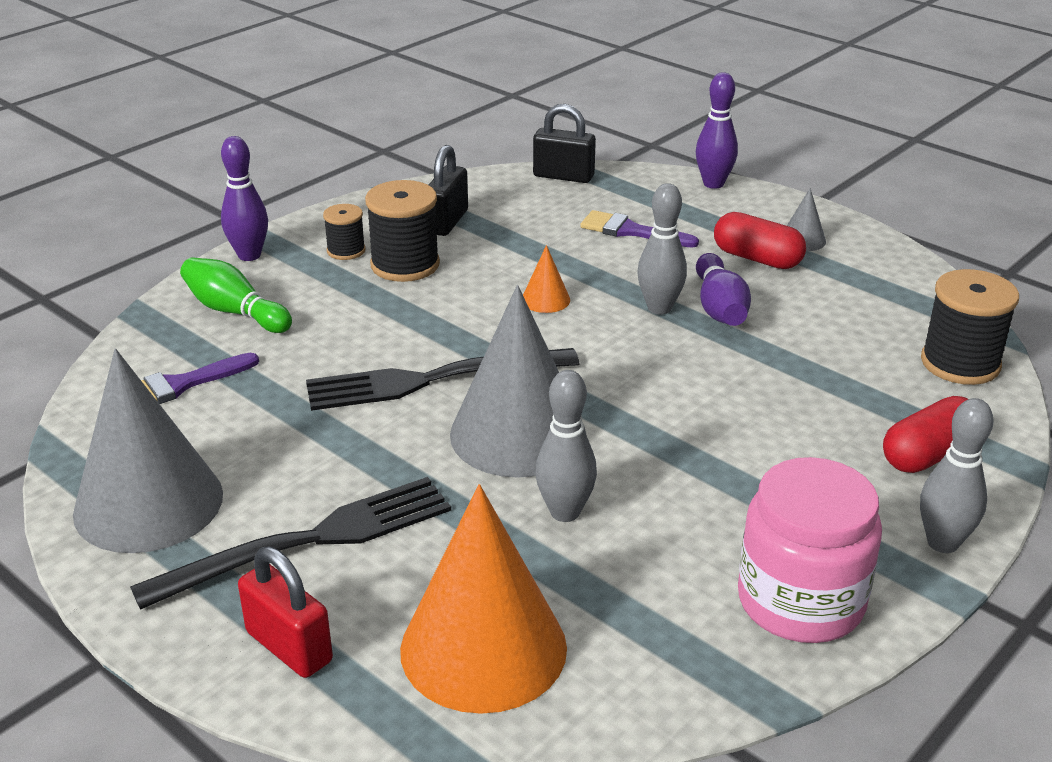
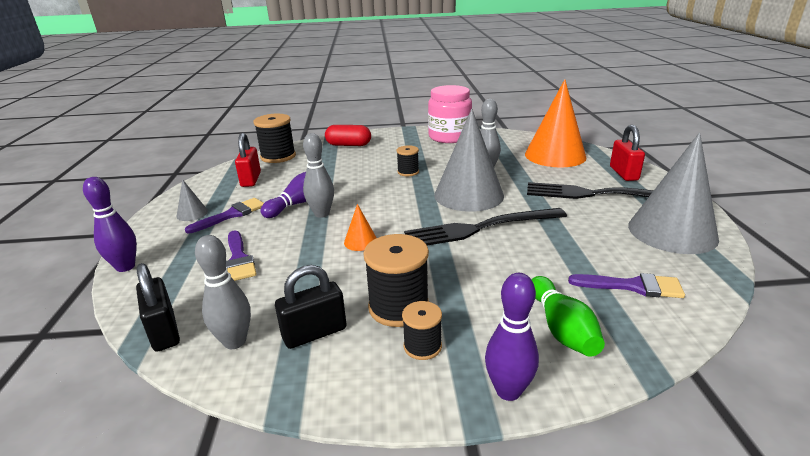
camera: 135 degrees left, 5 degrees down
black fork [306,348,579,411] -> black fork turned 135 degrees clockwise [404,208,567,246]
red capsule [714,212,806,269] -> purple brush [185,198,264,233]
grey bowling pin [920,398,993,553] -> grey bowling pin moved to [195,235,251,349]
none -> red padlock [235,133,261,187]
none -> black spool [396,145,419,176]

